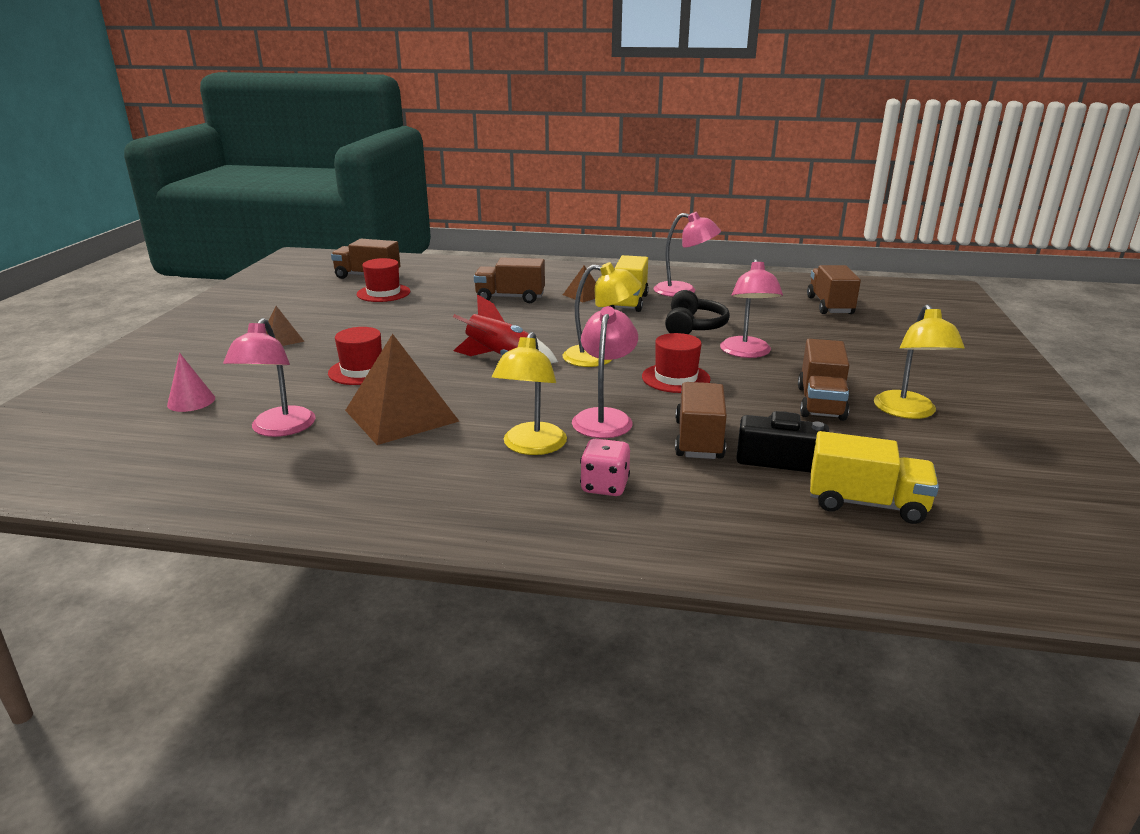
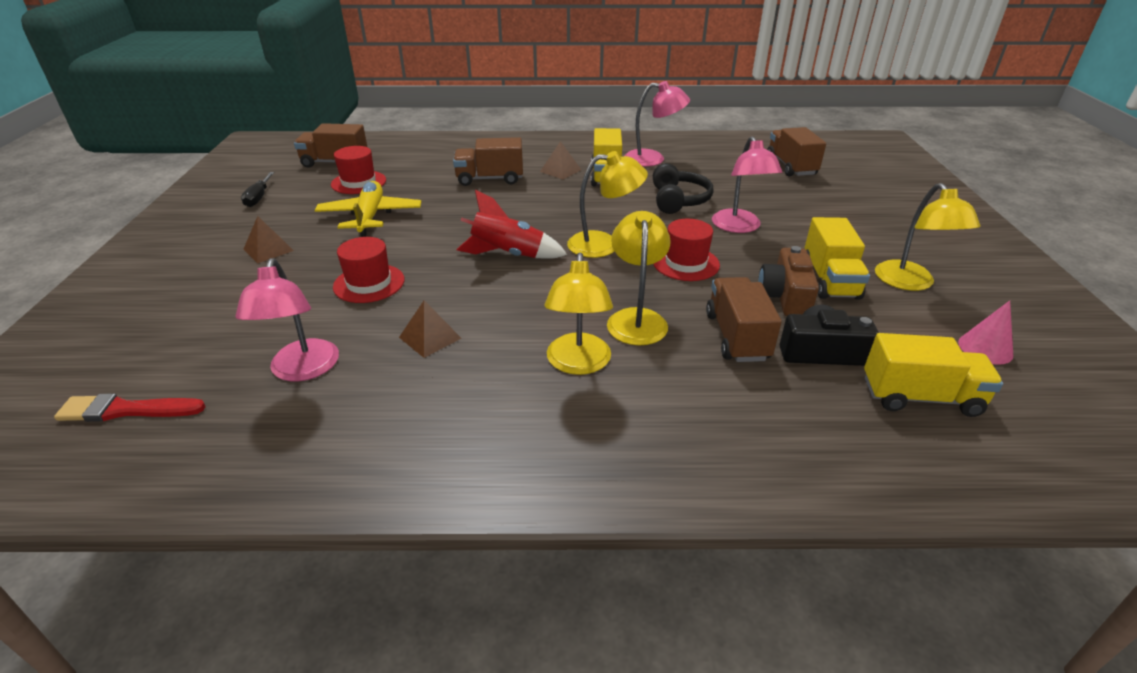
camera: 10 degrees left, 10 degrees up
pink cone [167,353,215,412] -> pink cone moved to [958,301,1013,365]
brown pyramid [345,334,459,445] -> brown pyramid [399,301,461,358], size x0.50
pink lamp [572,306,638,438] -> yellow lamp [607,211,671,345]
pink dice [580,439,630,496] -> none
brown truck [798,339,849,421] -> yellow truck [805,217,870,299]
none -> red brush [54,393,206,422]
none -> black screwdriver [241,172,274,207]
none -> yellow plane [314,181,422,237]
none -> brown camera [758,246,819,316]

